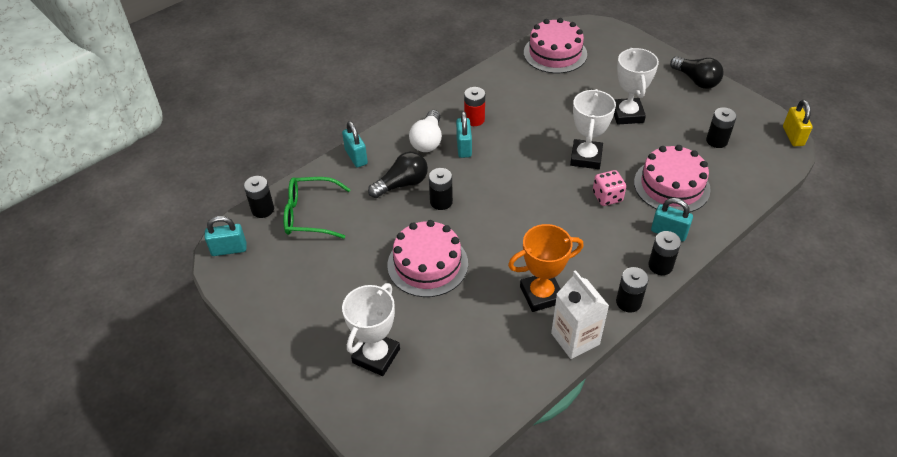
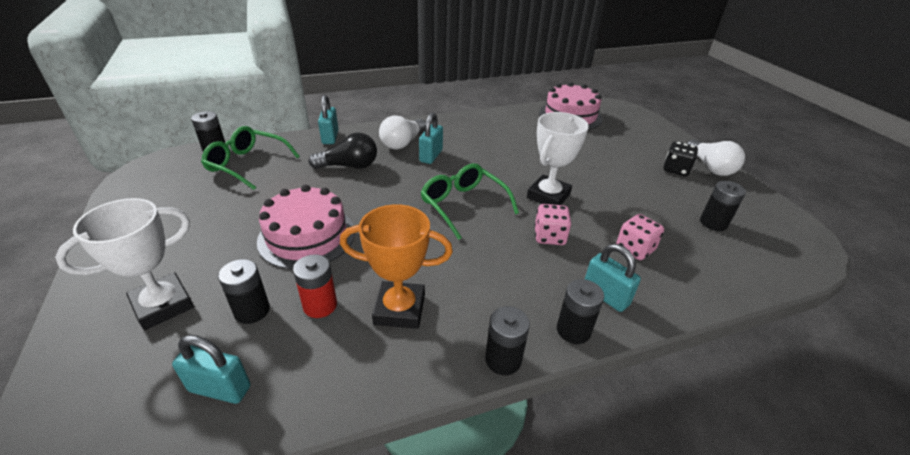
camera: 20 degrees right, 10 degrees down
turquoise padlock [205,216,246,256] -> turquoise padlock moved to [172,335,251,404]
black battery [429,168,453,210] -> black battery moved to [218,259,270,324]
red battery [464,87,485,126] -> red battery moved to [293,254,337,318]
white carton [551,270,609,359] -> none
white trophy [614,48,659,125] -> none
pink cake [634,145,711,212] -> pink dice [616,214,664,260]
black light bulb [670,56,724,89] -> white light bulb [687,139,745,176]
yellow padlock [783,100,813,146] -> none
none -> green glasses [421,163,519,240]
none -> black dice [664,141,698,176]

